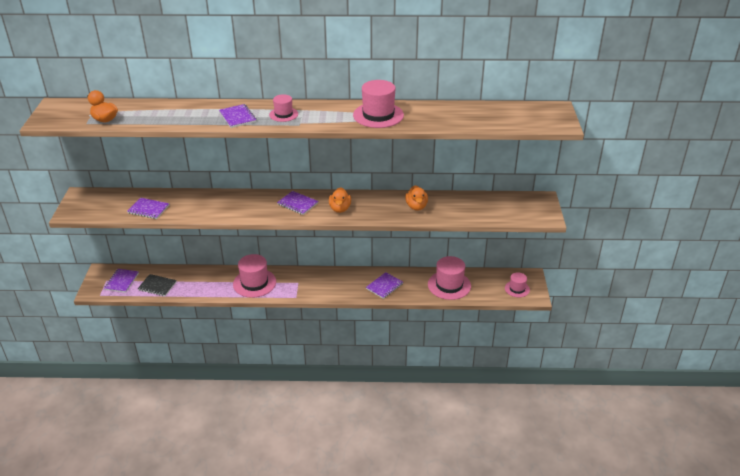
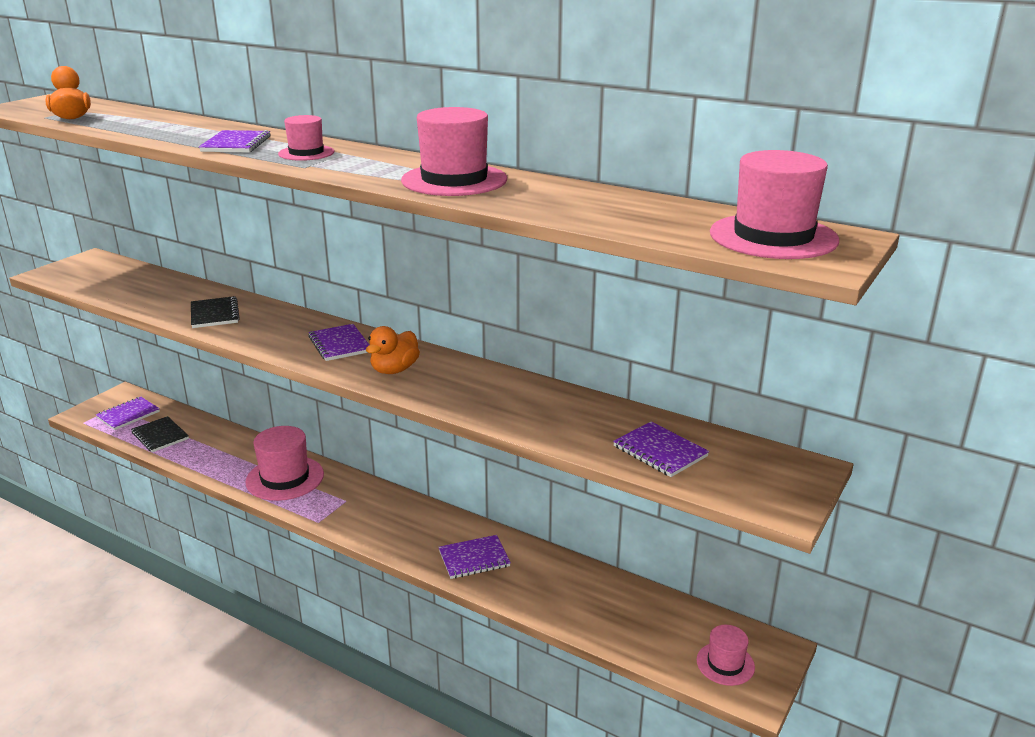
camera: 30 degrees right, 10 degrees down
purple notebook [127,198,169,219] -> purple notebook moved to [613,422,709,477]
orange duck [405,185,428,211] -> none
pink hat [428,256,471,300] -> pink hat moved to [710,150,839,259]
none -> black notebook [191,296,240,328]

